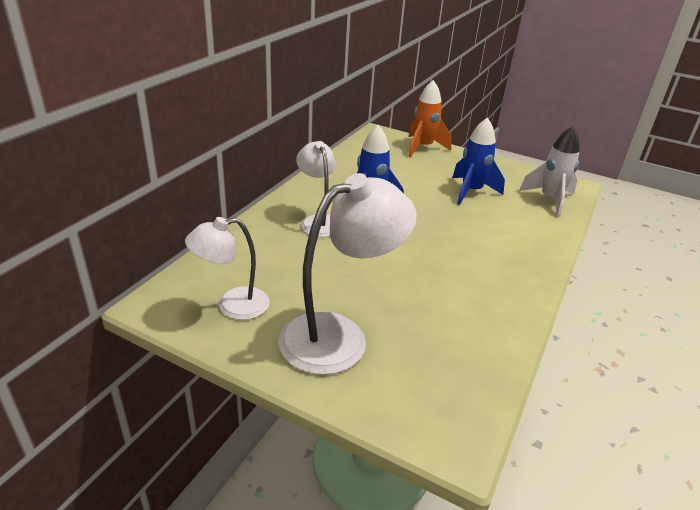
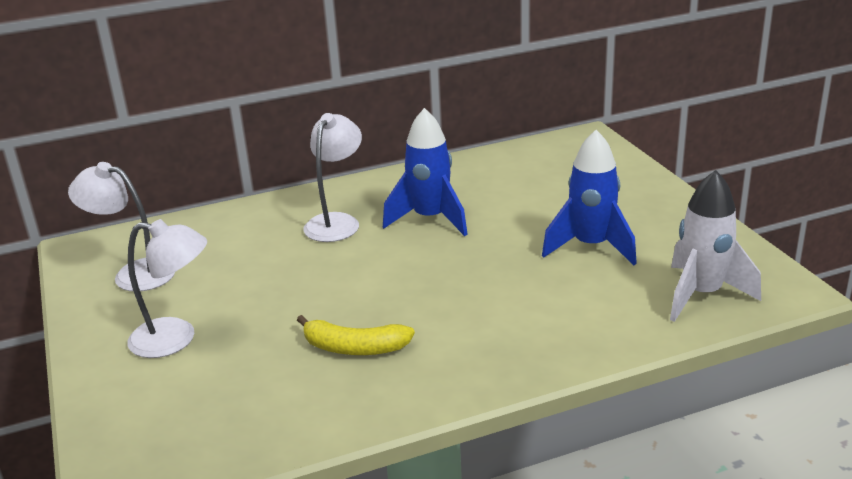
camera: 45 degrees right, 5 degrees down
white lamp [278,173,417,375] -> white lamp [127,219,207,358], size x0.62
orange rocket [408,80,452,158] -> none
none -> yellow banana [297,315,415,355]

